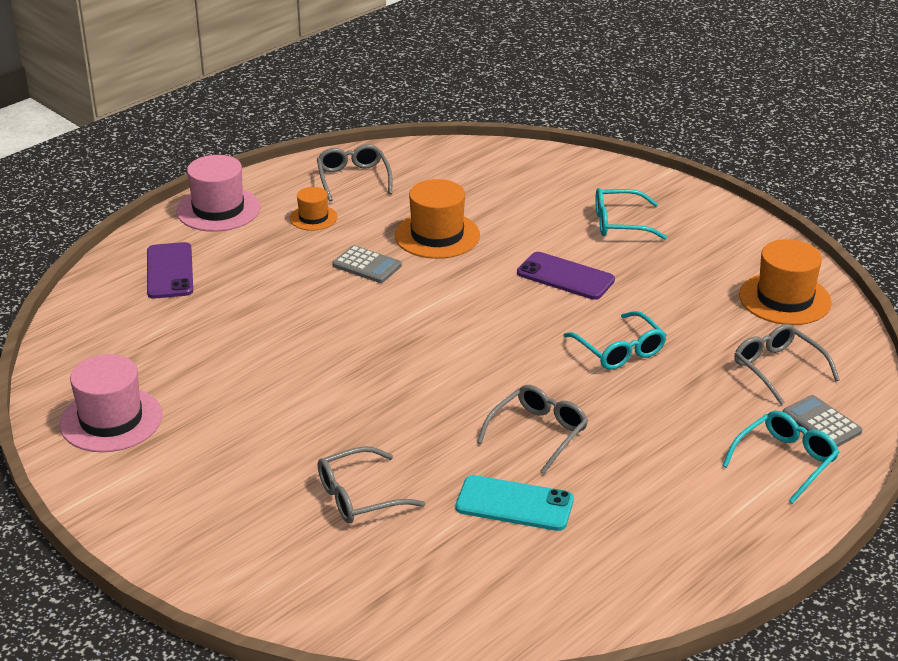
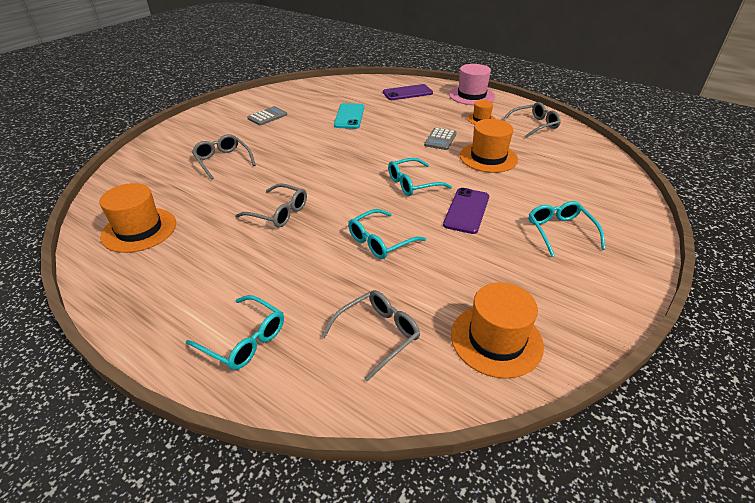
camera: 80 degrees right, 5 degrees up
pink hat [59,354,162,452] -> none
turquoise phone [456,475,574,531] -> turquoise phone moved to [334,103,364,129]
grey calculator [783,395,863,447] -> grey calculator moved to [247,106,287,126]
none -> orange hat [99,183,176,253]
none -> turquoise glasses [388,158,452,196]

